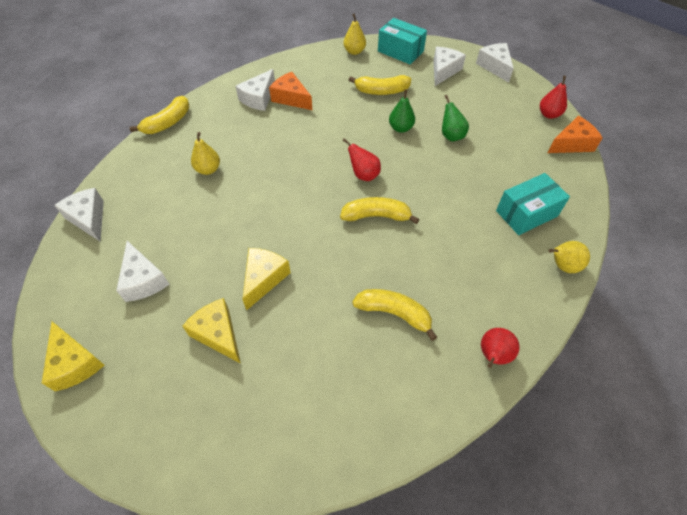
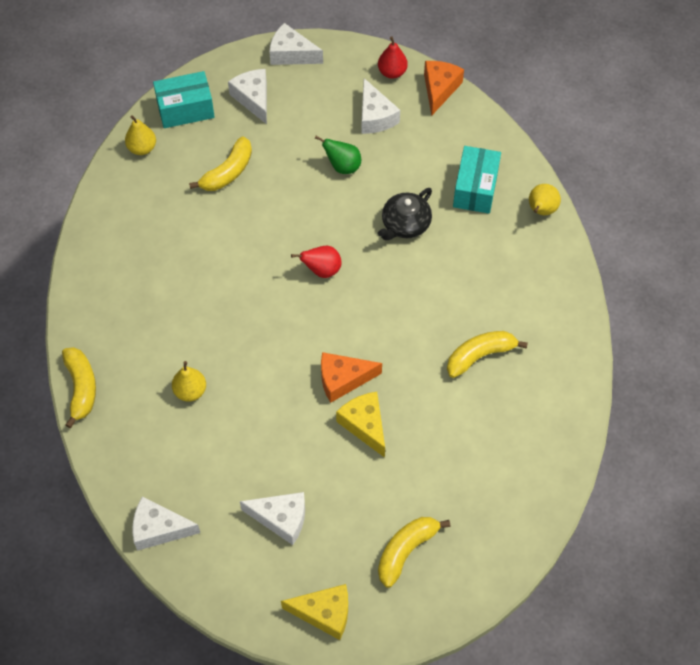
camera: 50 degrees left, 5 degrees up
yellow cheese [182,298,241,364] -> none
white cheese [235,69,275,111] -> white cheese moved to [361,78,400,134]
orange cheese [269,72,312,110] -> orange cheese moved to [321,352,382,403]
yellow banana [340,197,419,224] -> yellow banana moved to [378,517,450,588]
green pear [389,89,415,133] -> none
red pear [481,328,520,368] -> none
none -> black teapot [378,188,432,240]

